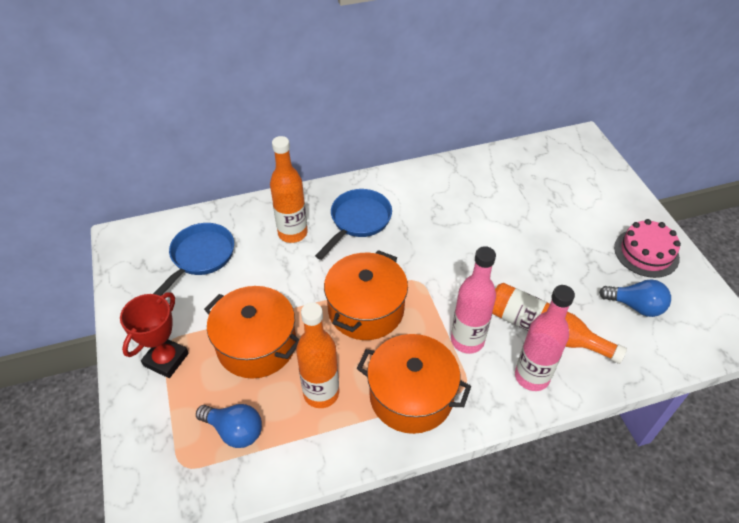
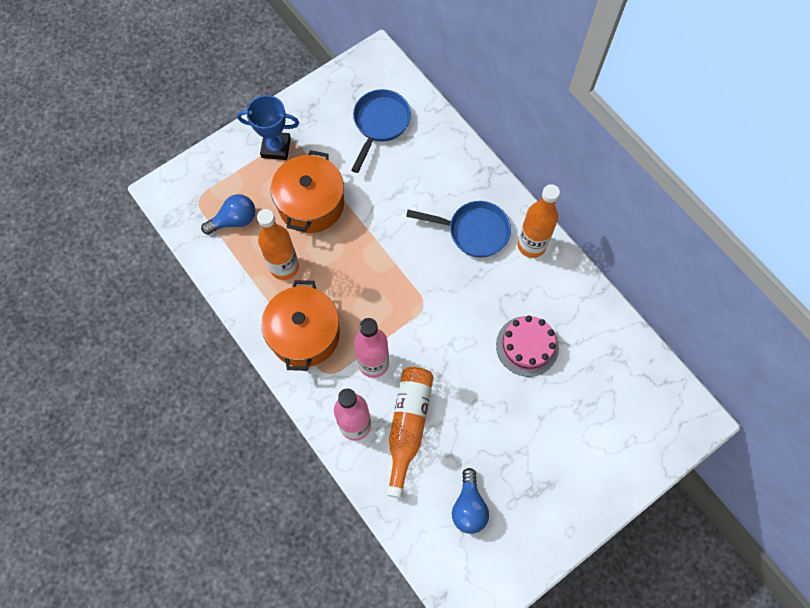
camera: 70 degrees right, 20 degrees up
red trophy [120,292,189,378] -> blue trophy [237,95,299,160]
blue pan [153,223,234,296] -> blue pan turned 75 degrees counterclockwise [351,89,411,173]
blue light bulb [196,404,262,448] -> blue light bulb turned 120 degrees counterclockwise [201,194,255,235]
orange bottle [270,136,308,243] -> orange bottle moved to [517,184,560,258]
orange pot [324,250,408,340] -> none
pink cake [614,219,681,278] -> pink cake moved to [496,316,559,377]

